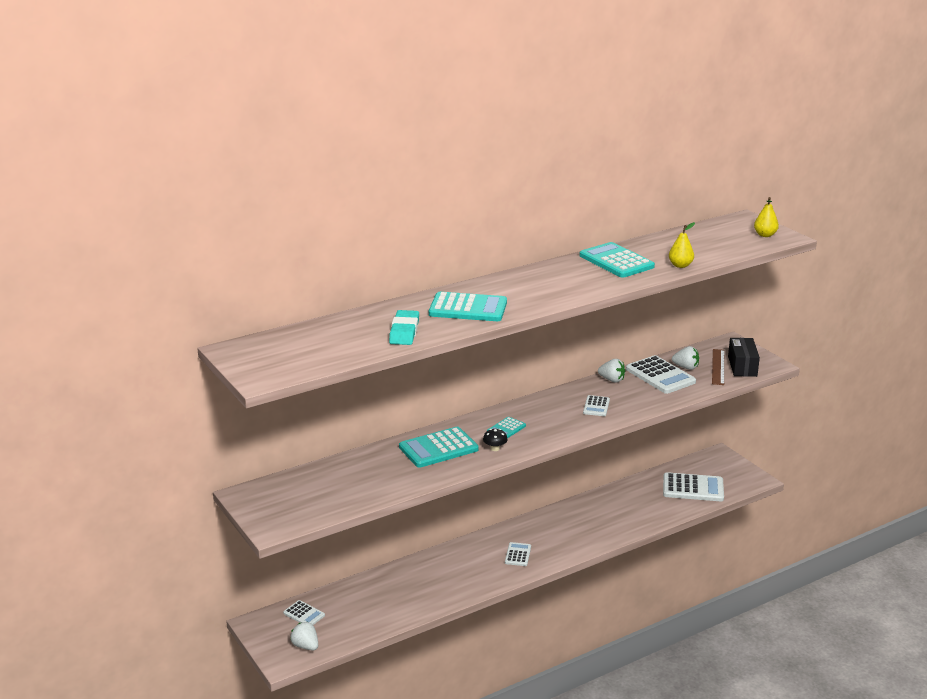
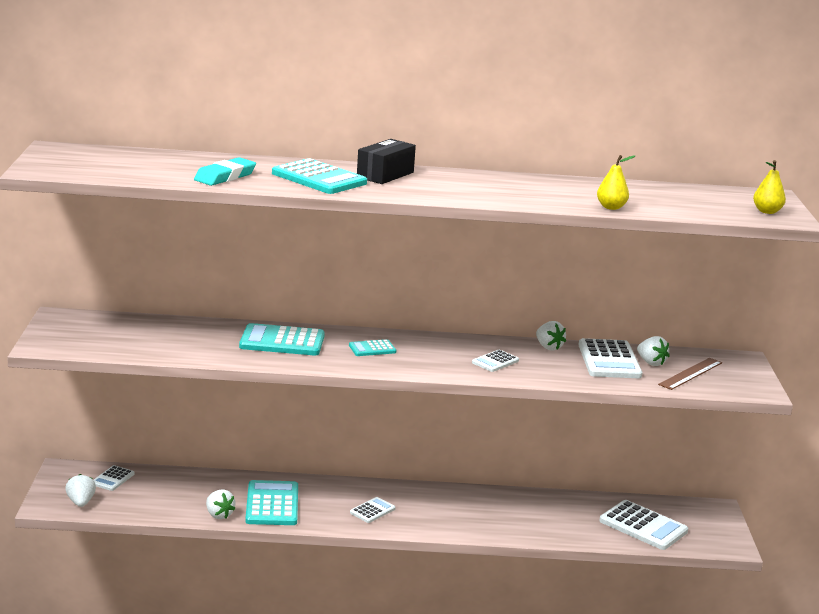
camera: 30 degrees right, 5 degrees down
white calculator [283,600,325,625] -> white calculator turned 45 degrees clockwise [93,465,135,491]
black mushroom [483,429,508,451] -> none
turquoise calculator [580,242,655,278] -> turquoise calculator moved to [245,480,298,525]
black box [728,338,760,377] -> black box moved to [357,139,416,184]
none -> white strawberry [206,489,235,519]

